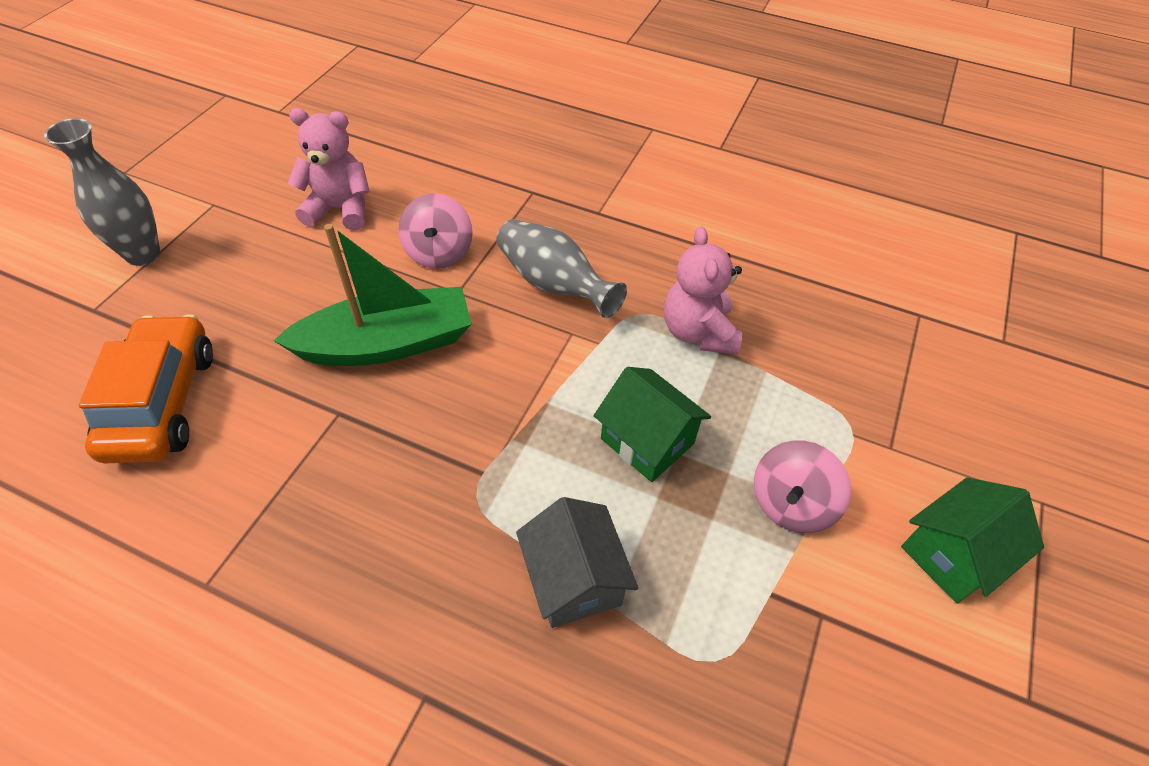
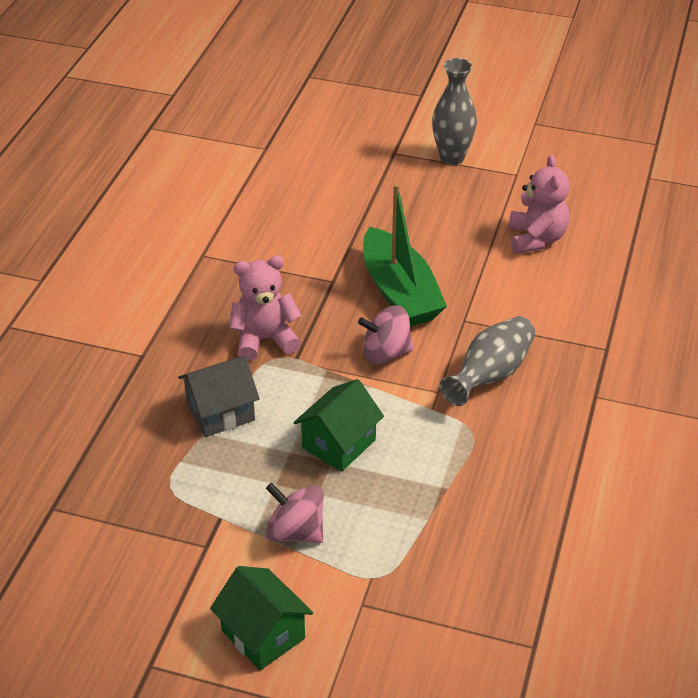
camera: 85 degrees right, 10 degrees down
orange car [79,314,213,463] -> none
pink spinning top [399,193,473,269] -> pink spinning top moved to [358,305,414,365]
pink teddy bear [664,227,742,355] -> pink teddy bear moved to [229,256,302,361]

